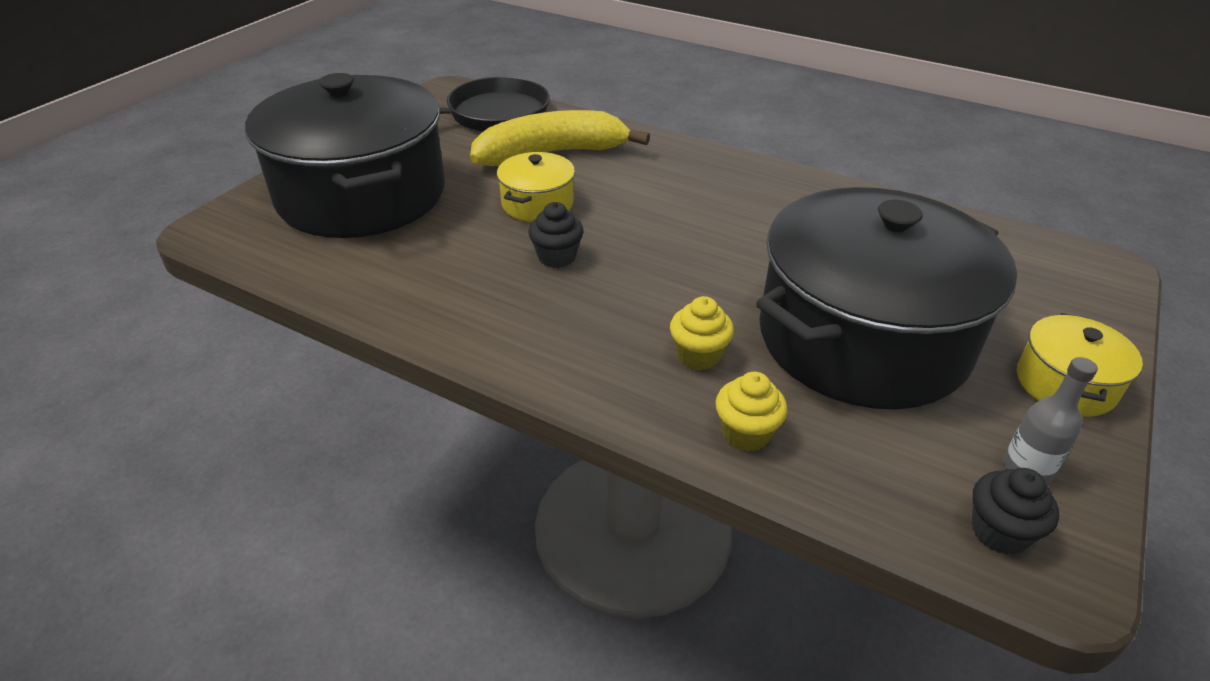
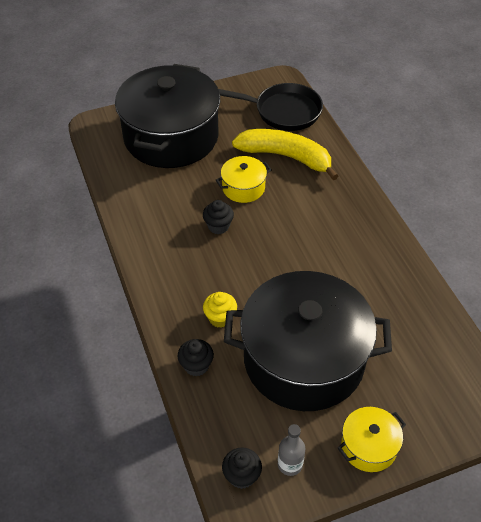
camera: 40 degrees right, 10 degrees up
yellow cupcake [715,372,787,452] -> black cupcake [178,339,214,377]

